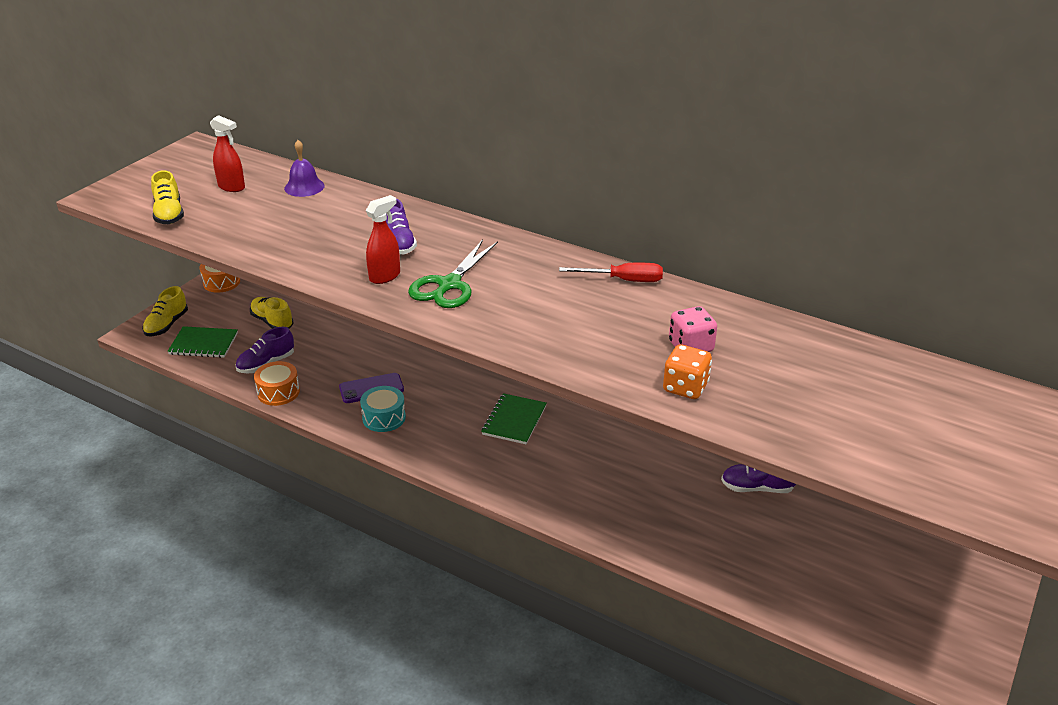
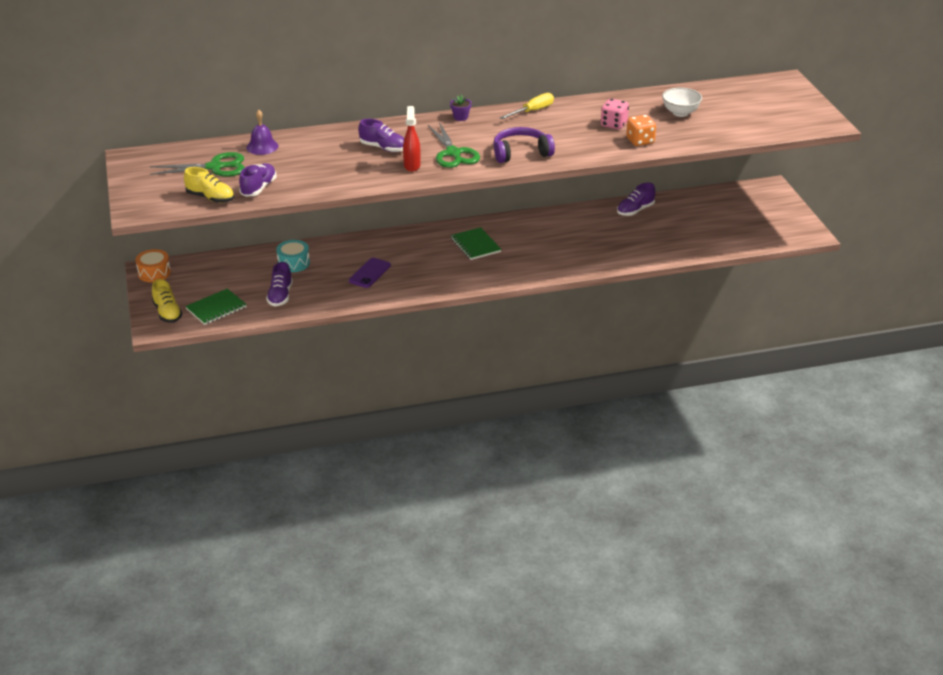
camera: 45 degrees left, 0 degrees up
red spray bottle [210,115,245,192] -> green scissors [150,152,245,177]
yellow shoe [250,297,293,329] -> none
orange drum [254,361,300,406] -> none
turquoise drum [360,386,406,432] -> turquoise drum moved to [276,240,310,272]
red screwdriver [559,263,663,282] -> yellow screwdriver [499,93,554,119]
none -> purple shoe [239,163,276,197]
none -> purple flower pot [450,94,472,121]
none -> purple headphones [493,127,555,163]
none -> white bowl [662,88,702,117]

